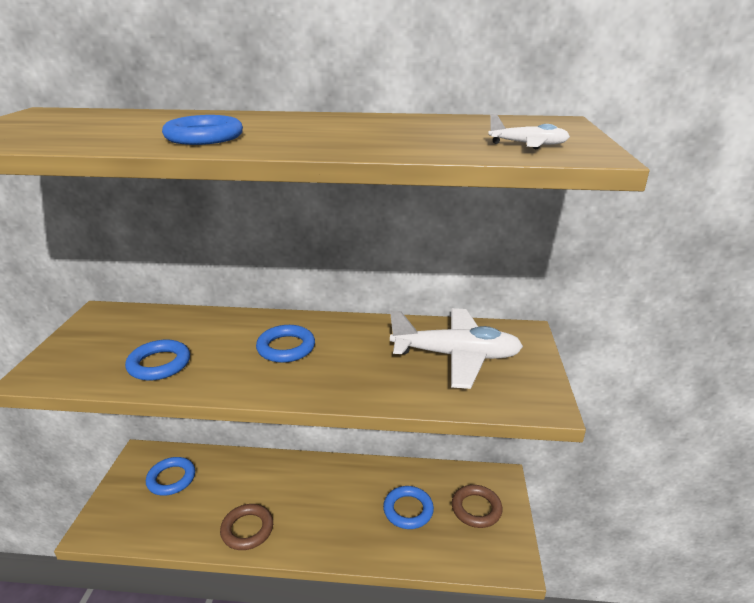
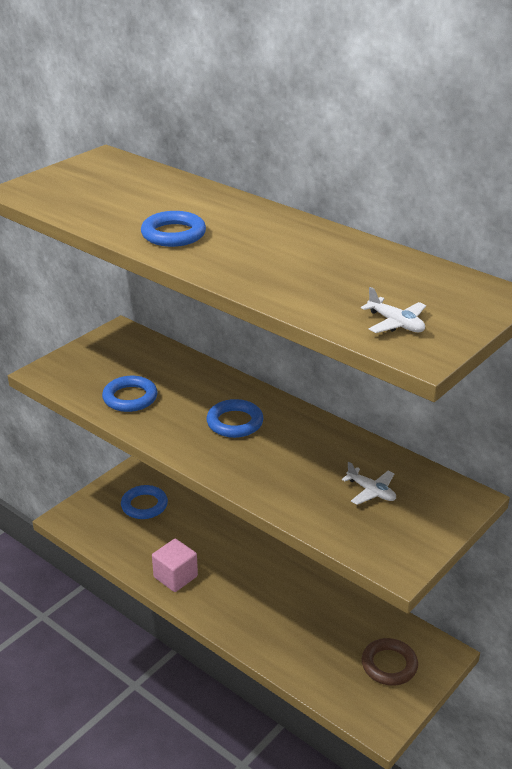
camera: 35 degrees right, 5 degrees up
brown ring [220,504,273,550] -> pink cube [152,539,198,592]
blue ring [383,486,434,529] -> none
white plane [390,308,523,389] -> white plane [342,462,396,505], size x0.44

